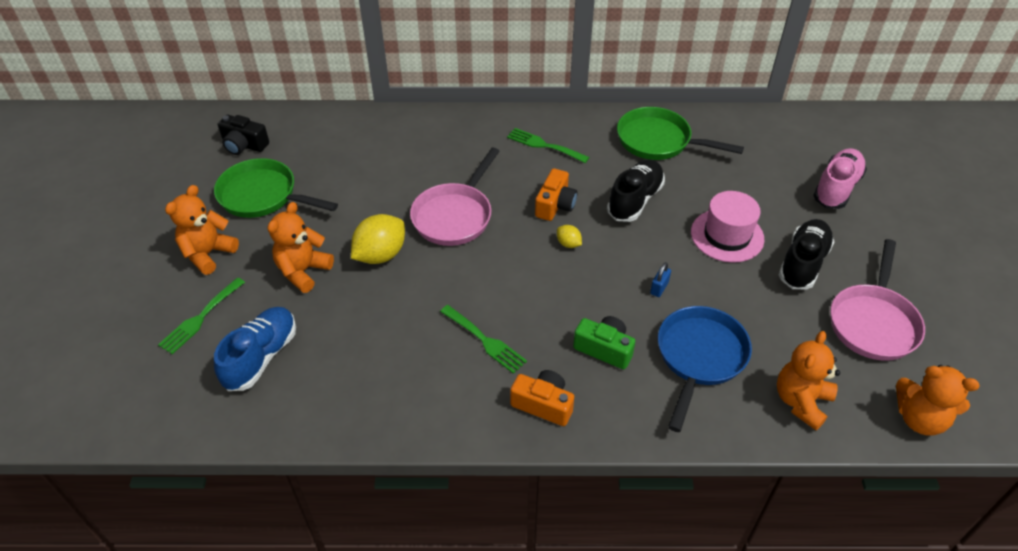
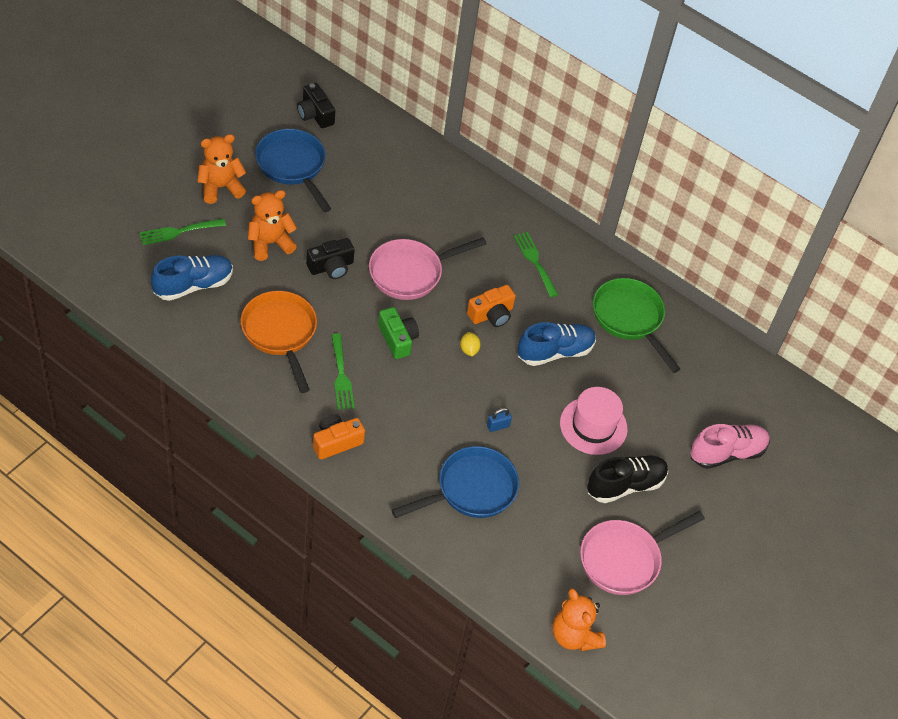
camera: 30 degrees right, 5 degrees up
green pan [214,158,338,218] -> blue pan [255,129,331,212]
yellow lemon [351,214,405,264] -> black camera [306,238,355,279]
orange camera [510,370,574,426] -> orange camera turned 90 degrees counterclockwise [313,414,365,460]
green camera [573,316,635,369] -> green camera moved to [378,307,419,359]
black shoe [607,160,665,222] -> blue shoe [518,322,596,366]
orange teddy bear [777,331,840,430] -> none
none -> orange pan [241,291,317,393]

